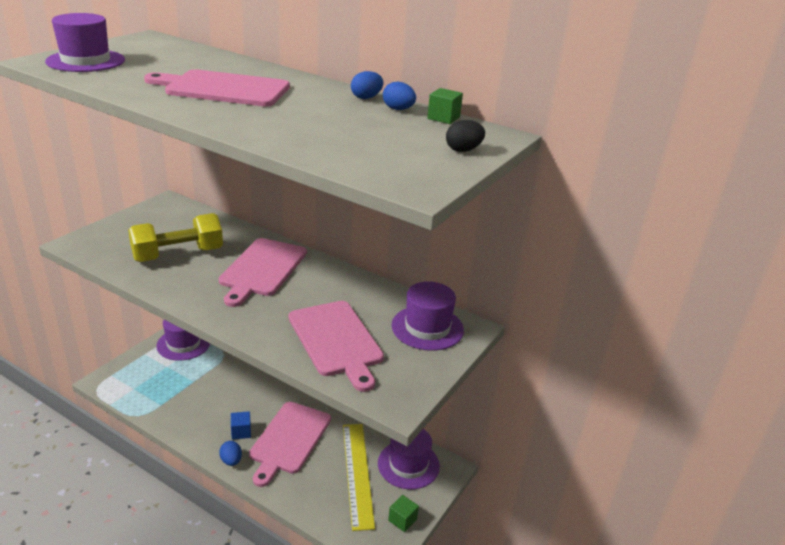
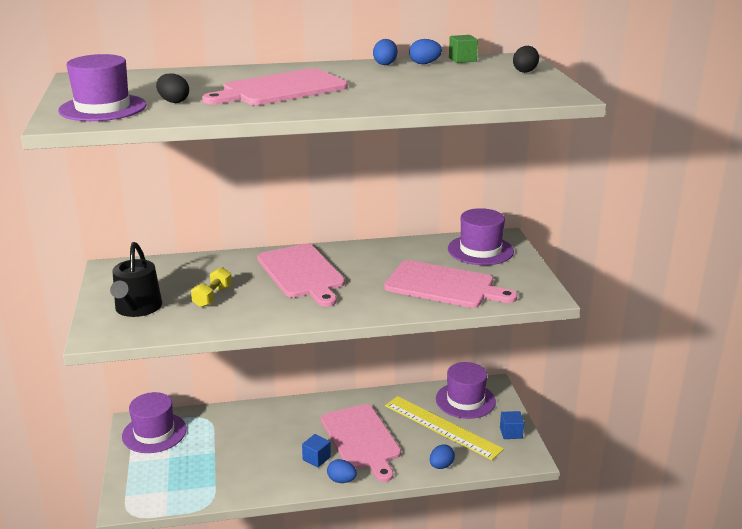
camera: 40 degrees left, 5 degrees down
yellow dumbbell [128,213,223,262] -> yellow dumbbell [191,267,232,307], size x0.51
green cube [388,495,419,532] -> blue cube [500,411,524,439]
none -> black watering can [110,242,162,317]
none -> black egg [156,73,189,103]
none -> blue egg [430,444,455,469]

